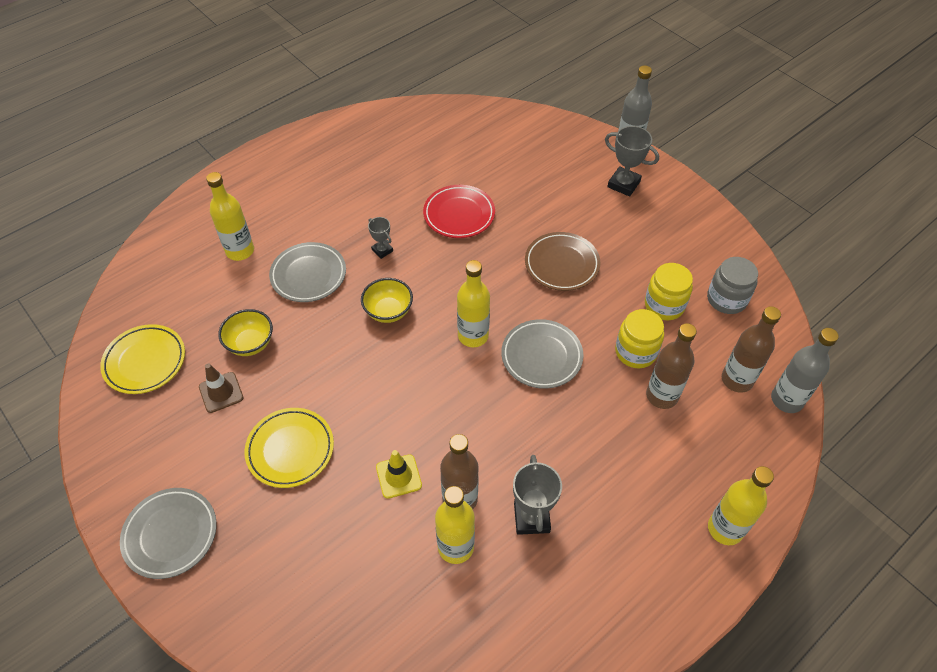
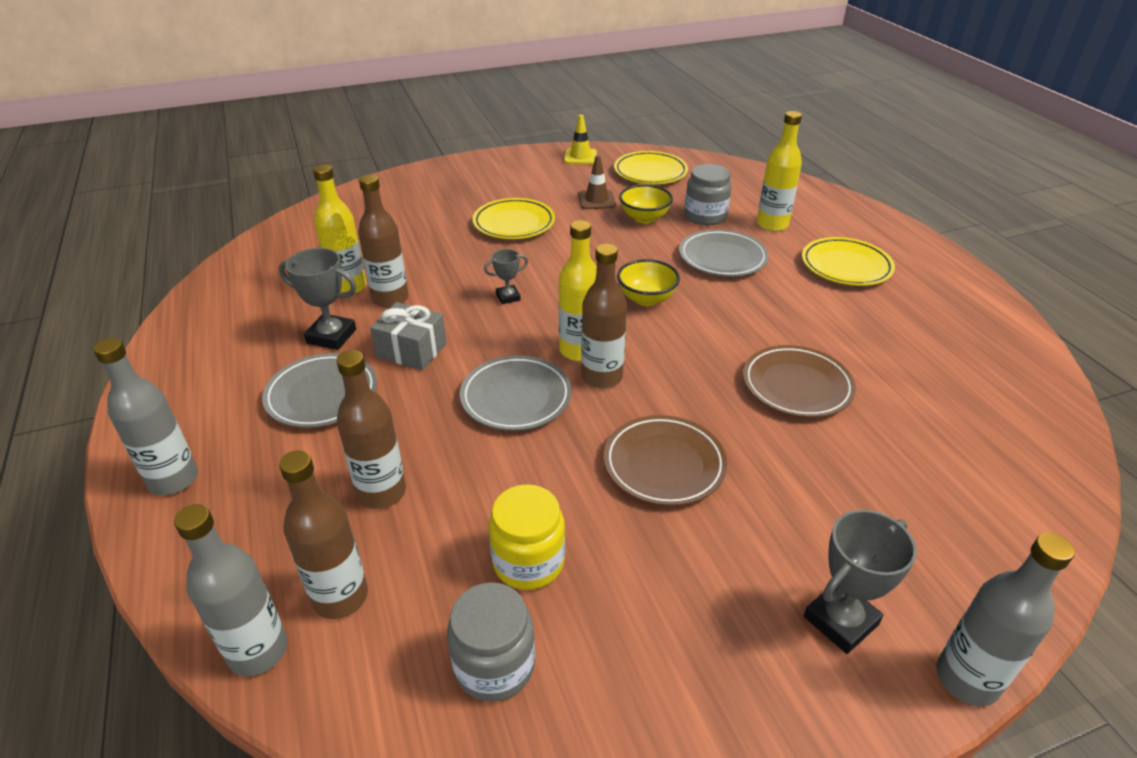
camera: 110 degrees right, 15 degrees down
grey plate [120,488,217,579] -> grey plate moved to [262,353,377,428]
grey trophy [368,217,393,259] -> grey trophy moved to [484,249,528,304]
yellow traffic cone [376,450,422,499] -> yellow traffic cone moved to [564,115,597,164]
red plate [423,185,495,238] -> brown plate [743,345,856,418]
yellow jar [615,309,664,368] -> none
yellow bottle [708,466,774,545] -> grey bottle [93,338,198,495]
none -> grey gift [370,302,447,370]
none -> brown bottle [581,244,627,388]
none -> grey jar [684,164,731,225]
none -> yellow plate [802,237,895,286]

